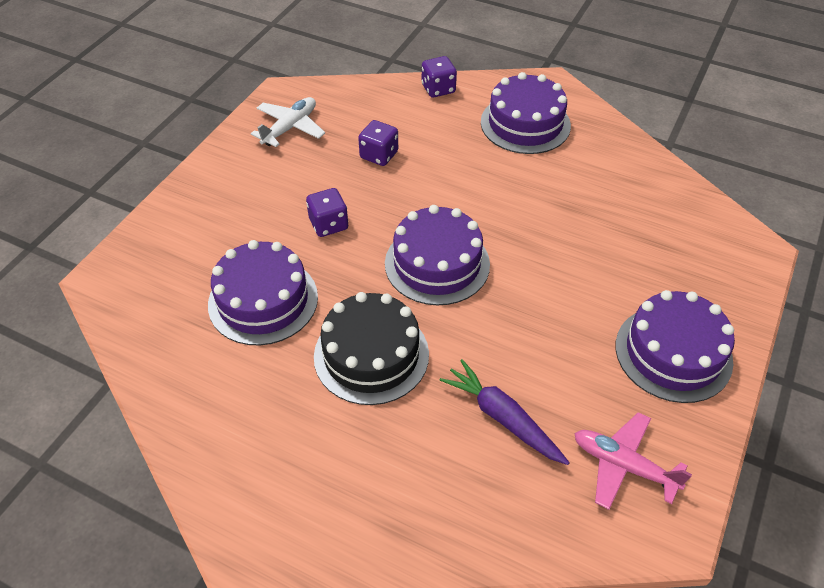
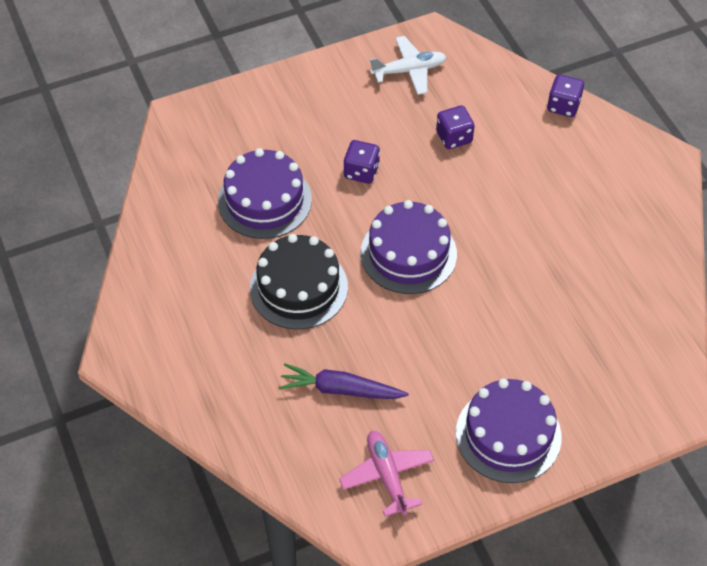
camera: 40 degrees right, 5 degrees up
purple carrot [439,359,570,465] -> purple carrot turned 75 degrees counterclockwise [279,363,409,399]
purple cake [481,72,571,154] -> none

